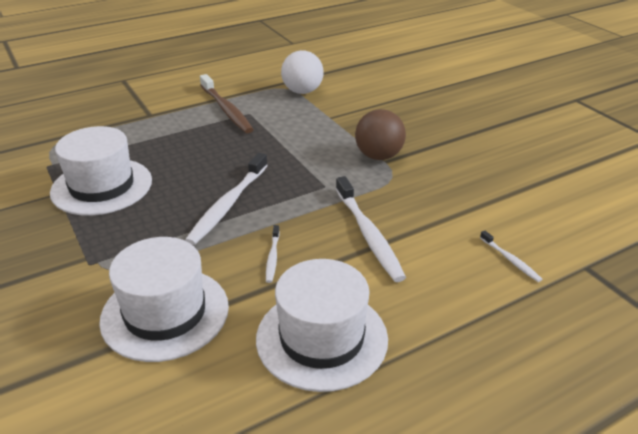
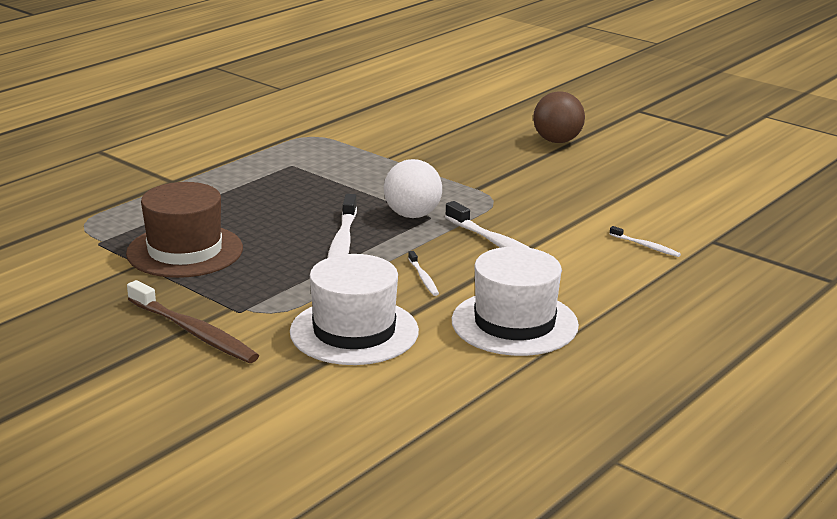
camera: 20 degrees left, 10 degrees down
white hat [50,126,152,216] -> brown hat [126,182,243,278]
brown toothbrush [200,74,254,133] -> brown toothbrush moved to [127,280,259,363]
white ball [281,50,324,94] -> white ball moved to [384,159,442,218]
brown ball [355,109,406,160] -> brown ball moved to [533,92,585,143]

